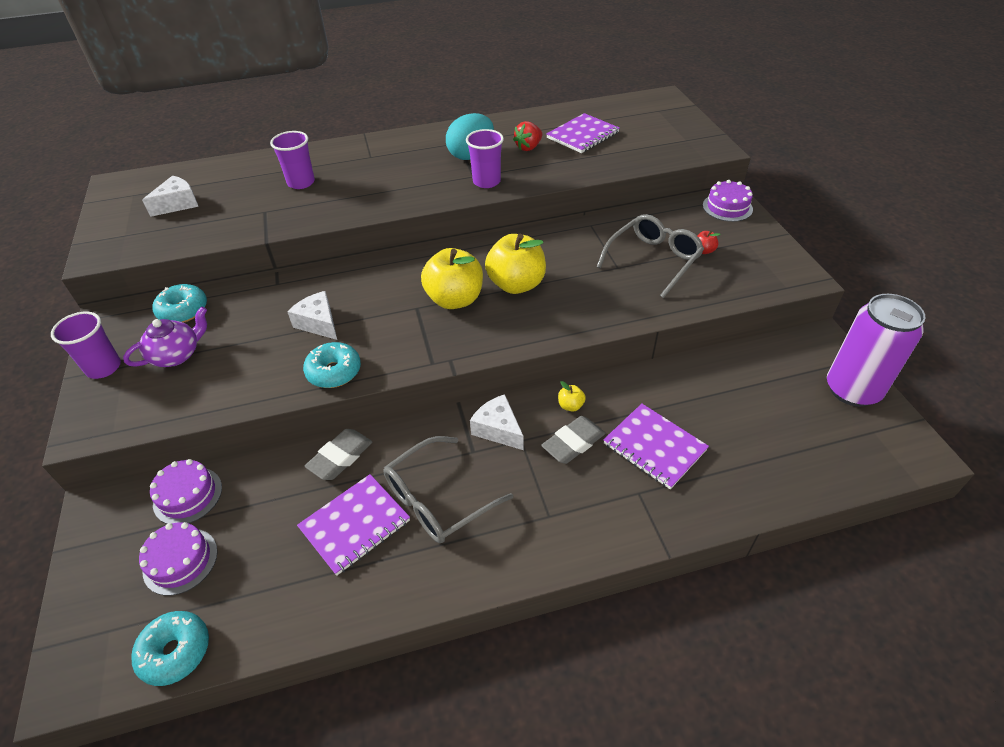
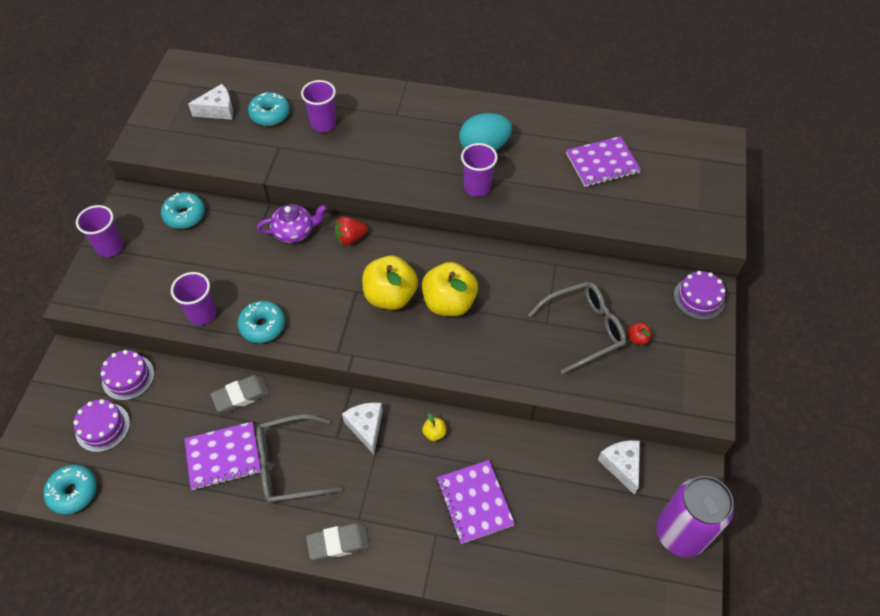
camera: 25 degrees right, 10 degrees up
purple teapot [123,307,207,367] -> purple teapot moved to [257,204,327,243]
white cheese [287,291,337,340] -> white cheese moved to [598,440,640,495]
red strawberry [513,121,543,151] -> red strawberry moved to [334,216,368,245]
grey eraser [541,416,605,464] -> grey eraser moved to [306,523,370,560]
none -> purple cup [171,272,216,325]
none -> turquoise donut [248,92,290,126]

